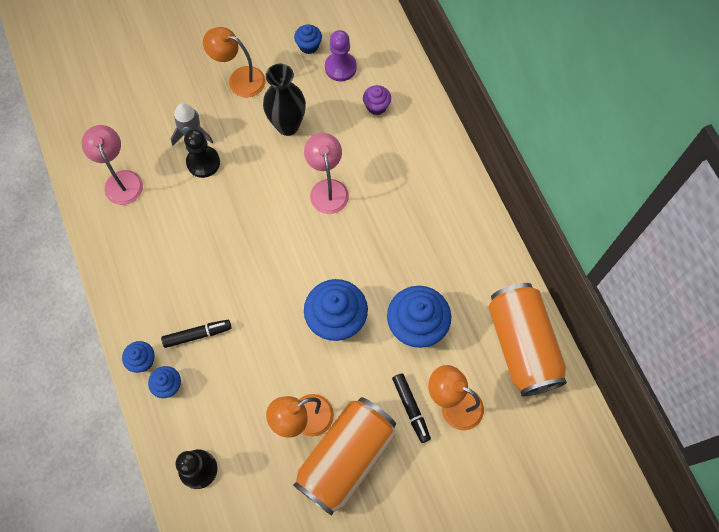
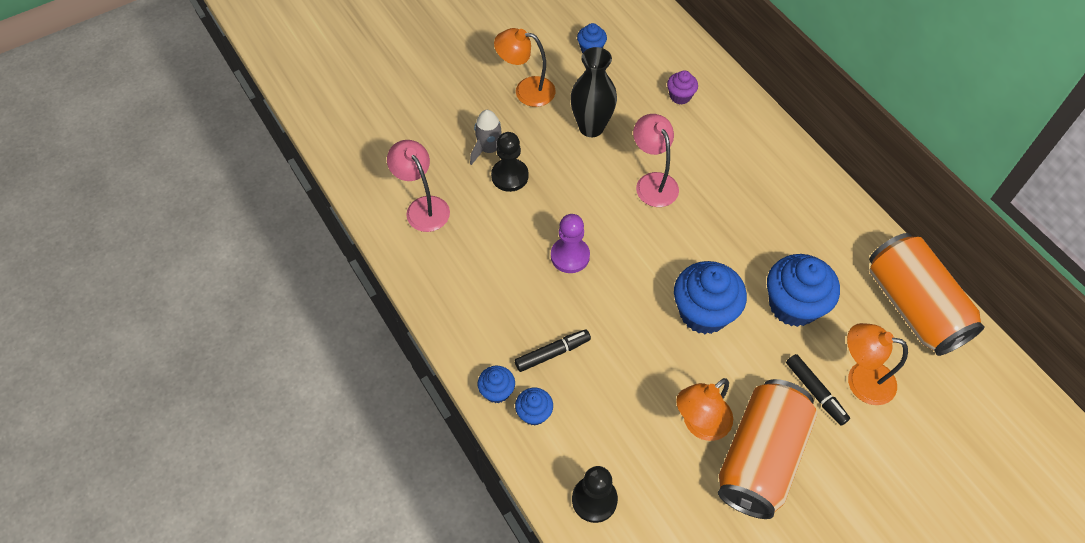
camera: 10 degrees left, 10 degrees down
purple pawn [325,30,357,81] -> purple pawn moved to [551,214,590,273]

